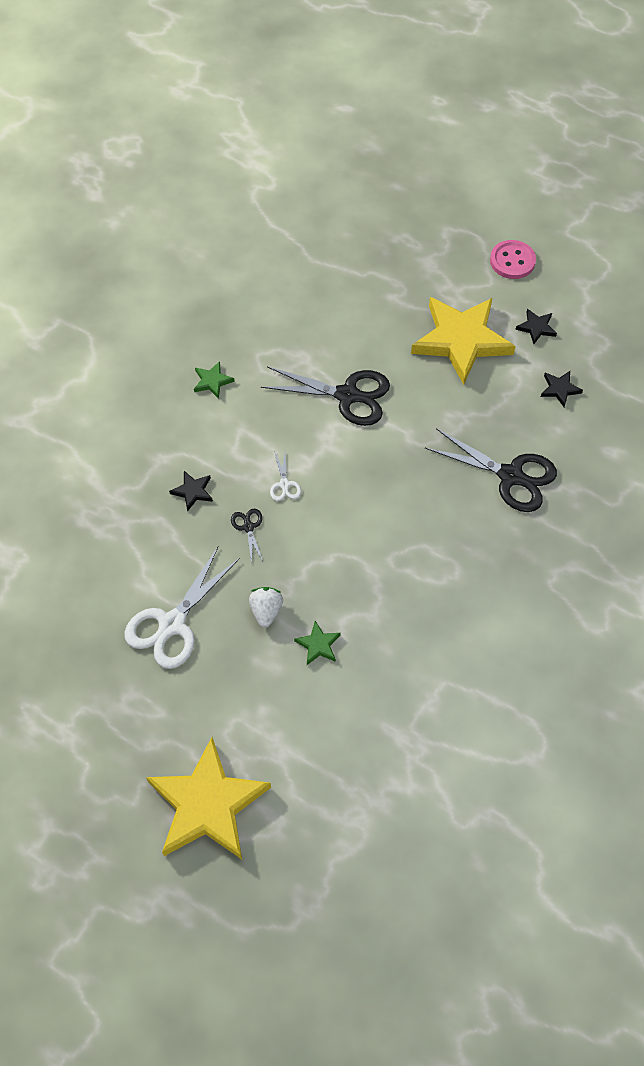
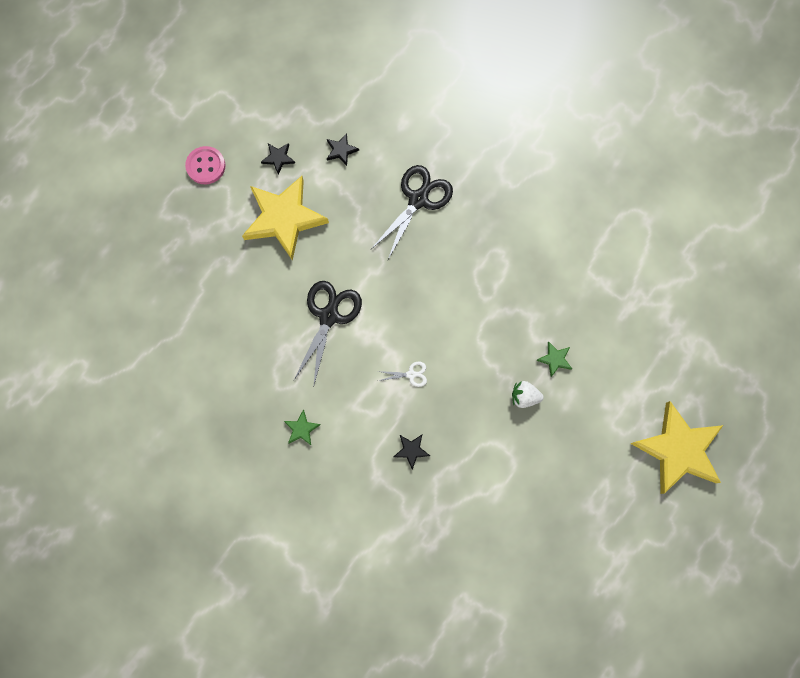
camera: 85 degrees left, 15 degrees up
white scissors [124,546,239,669] -> none
black scissors [231,509,263,564] -> none

